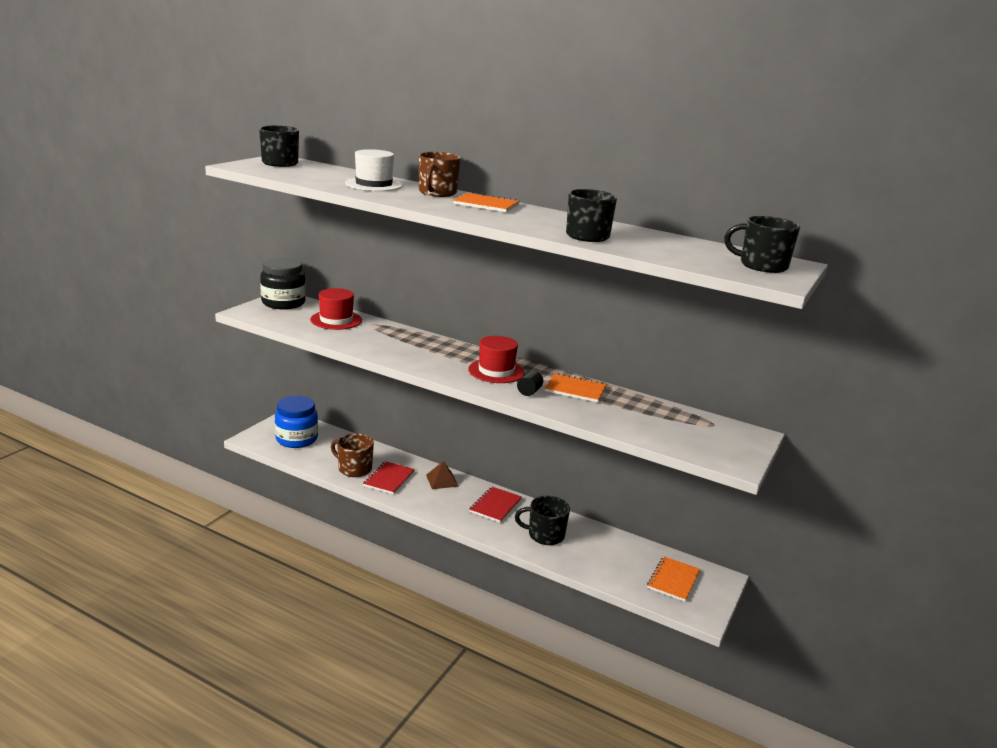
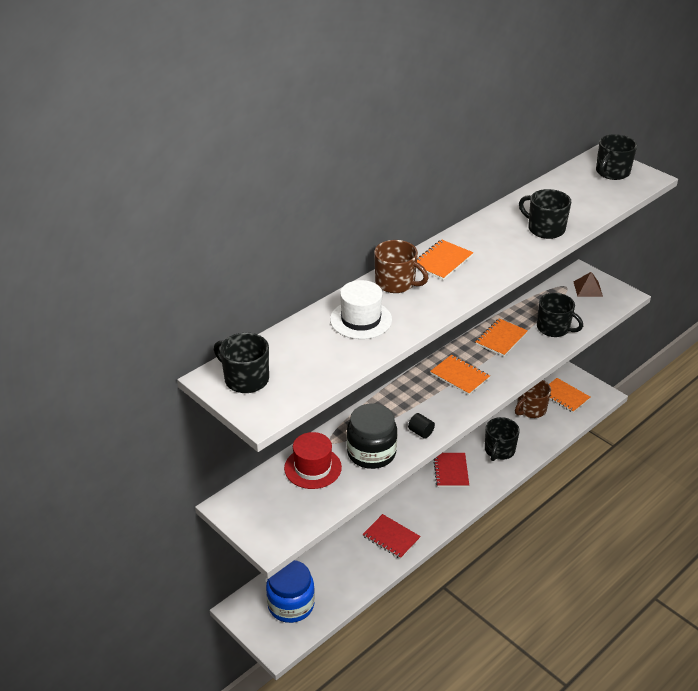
camera: 70 degrees left, 15 degrees up
black jar [260,258,306,309] -> black jar moved to [347,404,397,469]
brown mug [331,433,374,477] -> brown mug moved to [515,380,551,418]
brown pyramid [426,461,459,489] -> brown pyramid moved to [574,272,603,297]
red hat [468,336,525,383] -> orange notebook [430,355,490,395]
red notebook [469,487,522,523] -> red notebook turned 45 degrees clockwise [433,453,469,487]
black cylinder [517,370,543,396] -> black cylinder moved to [408,413,435,439]
none -> black mug [537,293,583,337]

